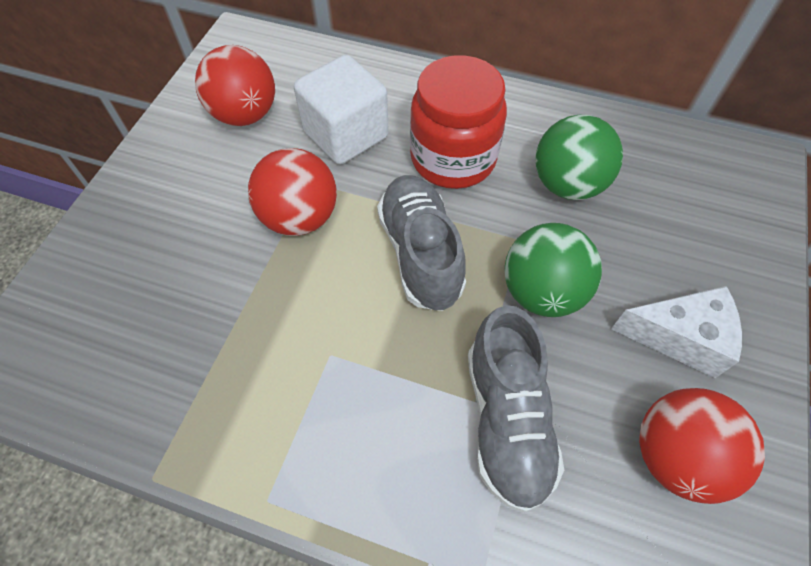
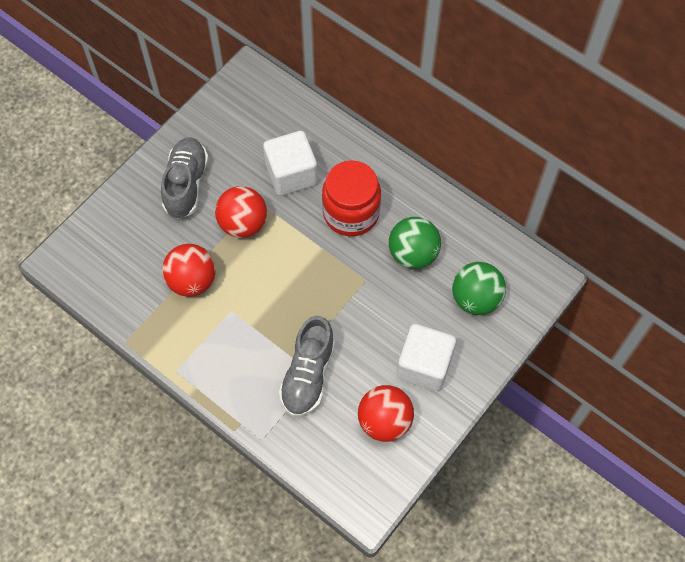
camera: 20 degrees right, 5 degrees up
red ball [195,45,275,126] -> red ball moved to [162,244,216,297]
grey shoe [377,175,466,311] -> grey shoe moved to [161,137,209,219]
green ball [504,223,602,317] -> green ball moved to [452,262,506,315]
white cheese [611,286,742,378] -> white cube [396,324,456,391]

